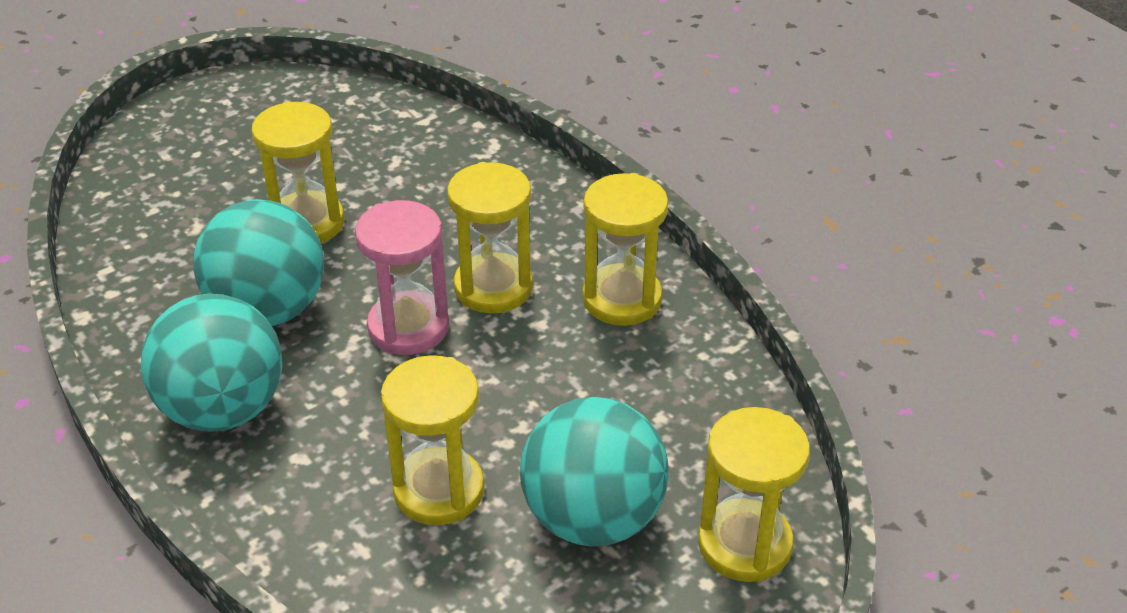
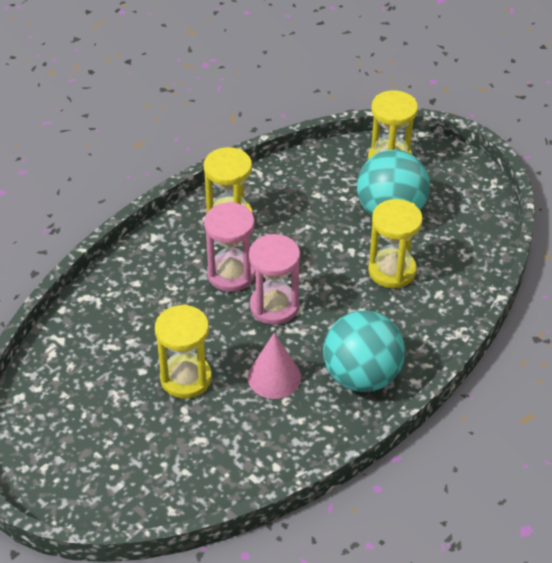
camera: 100 degrees left, 5 degrees up
turquoise ball [194,199,324,326] -> pink cone [248,333,301,399]
yellow hourglass [447,162,533,314] -> pink hourglass [204,202,255,292]

